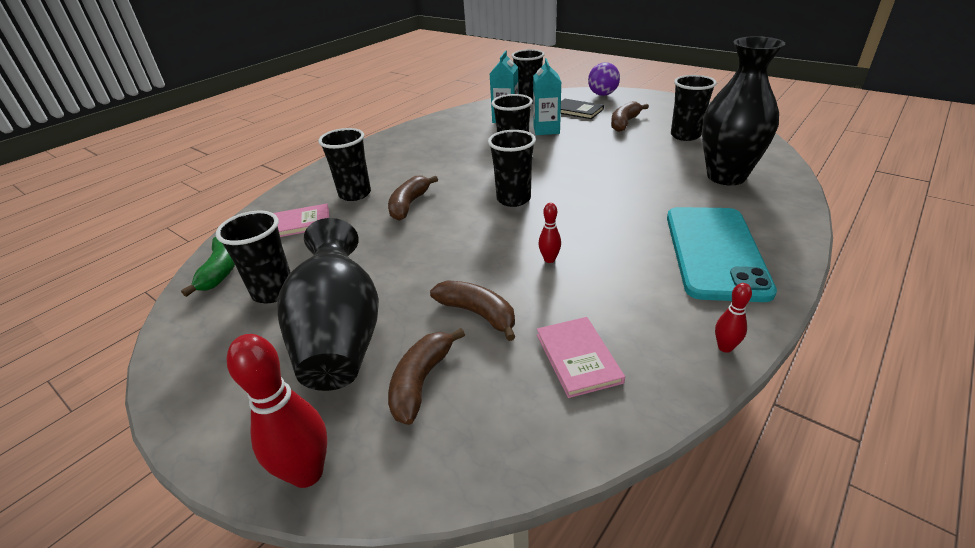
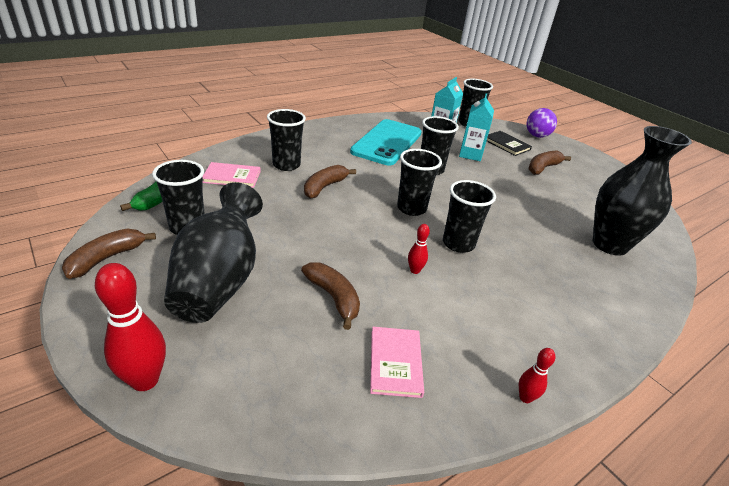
camera: 10 degrees right, 0 degrees up
brown banana [388,328,465,425] -> brown banana moved to [62,228,156,279]
turquoise phone [667,207,777,302] -> turquoise phone moved to [350,119,422,165]
black cup [671,75,717,141] -> black cup moved to [443,180,496,253]

